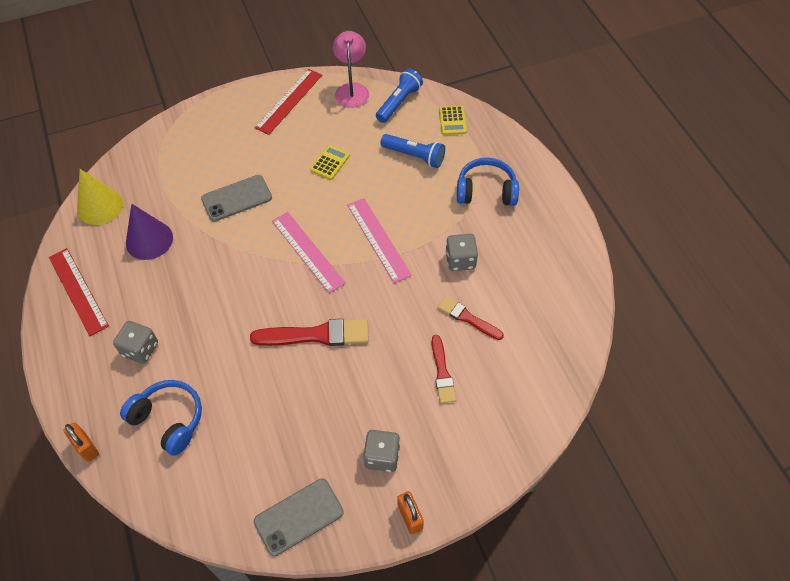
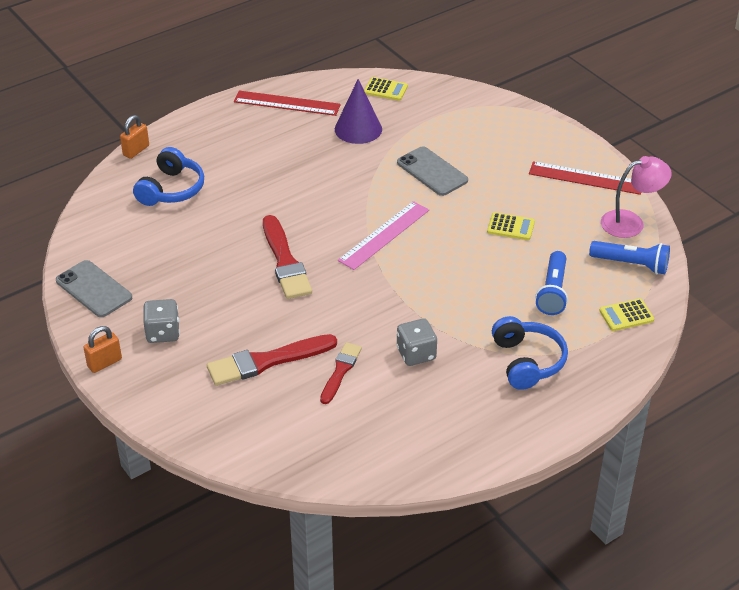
camera: 75 degrees right, 15 degrees down
red ruler [49,248,109,336] -> red ruler turned 60 degrees clockwise [234,91,341,116]
yellow cone [77,169,123,225] -> yellow calculator [364,77,408,101]
grey dice [113,321,158,364] -> none
pink ruler [347,198,412,283] -> none
red brush [432,335,456,404] -> red brush [207,334,337,386], size x1.62

